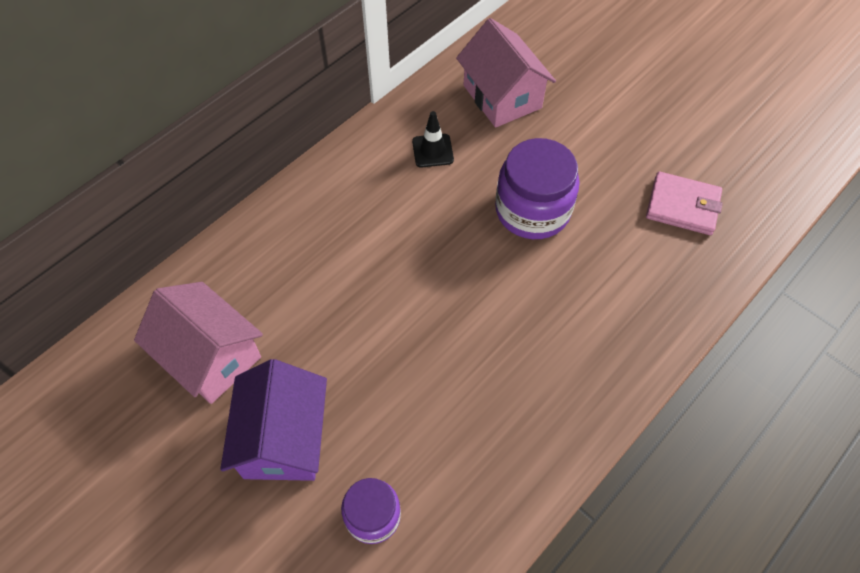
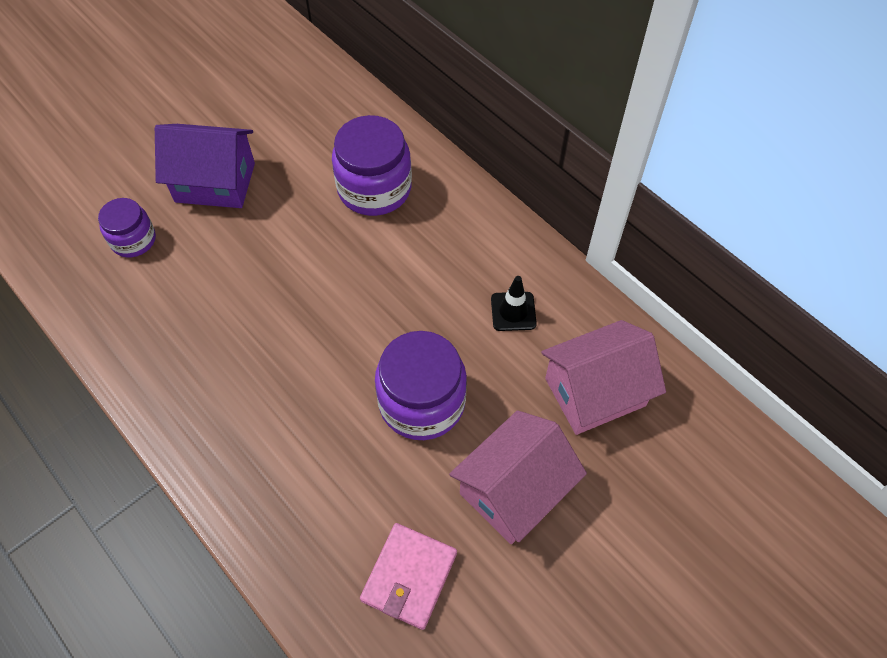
camera: 95 degrees right, 0 degrees up
pink house [134,282,263,404] -> pink house moved to [449,410,587,544]
none -> purple jar [332,115,412,216]

